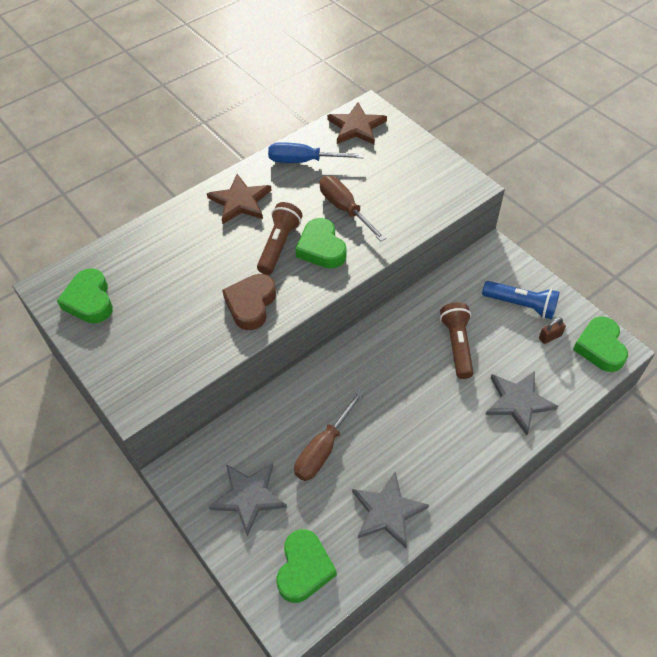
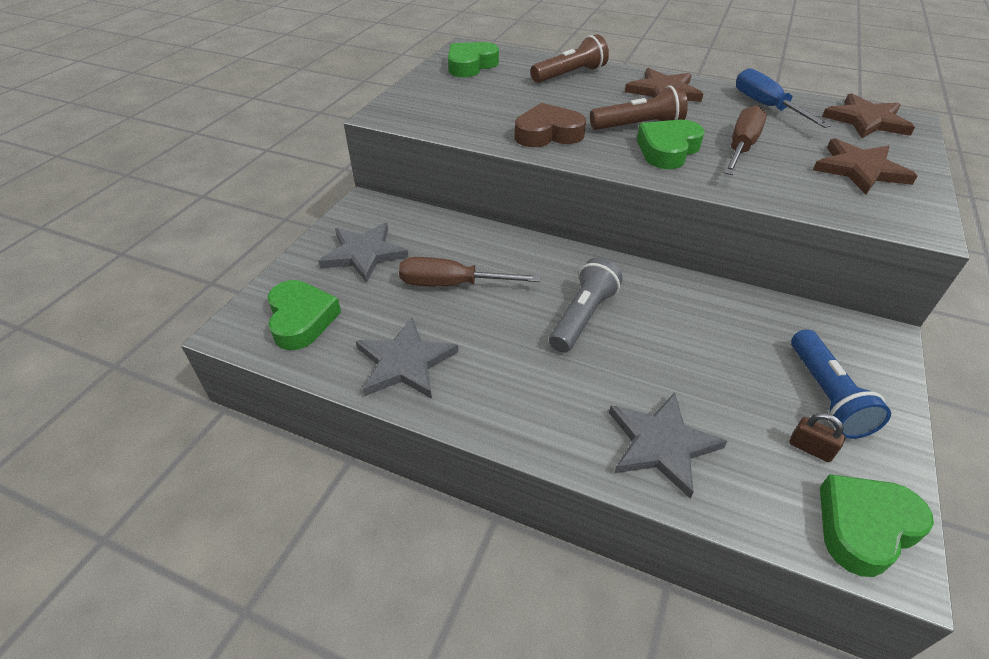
camera: 60 degrees right, 10 degrees down
green heart [276,529,337,603] -> green heart turned 90 degrees counterclockwise [268,280,341,350]
brown flashlight [440,302,474,379] -> brown flashlight moved to [530,34,609,83]
none -> grey flashlight [549,258,623,353]
none -> brown star [813,138,917,194]

